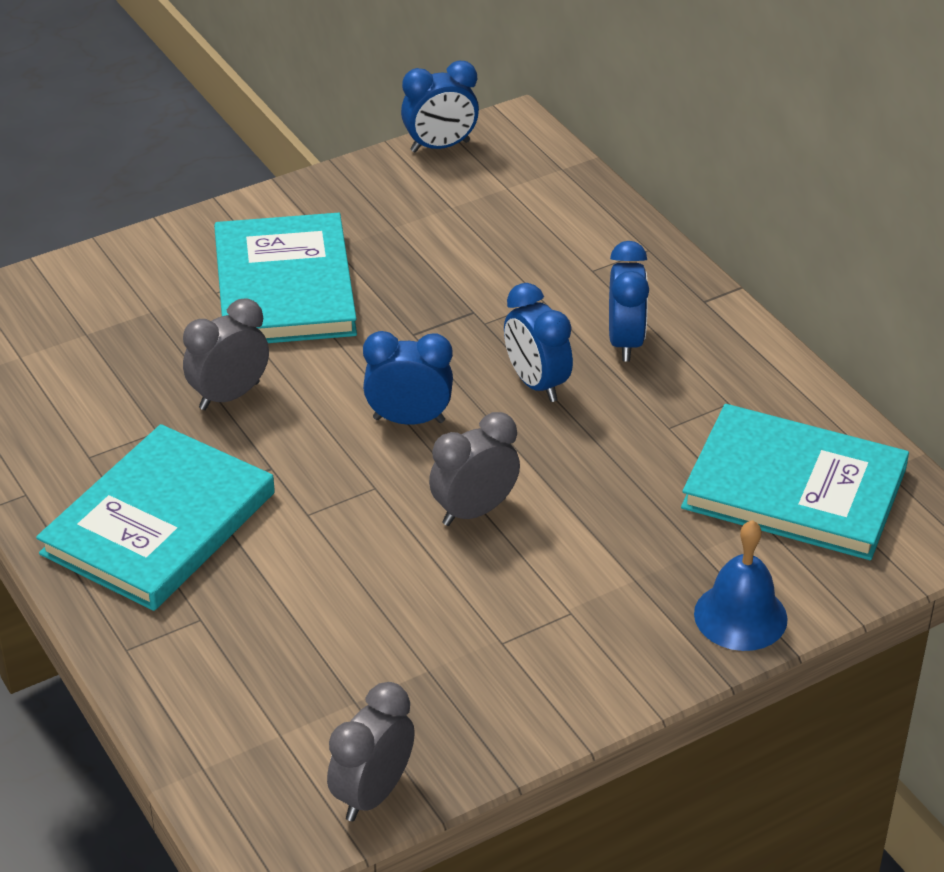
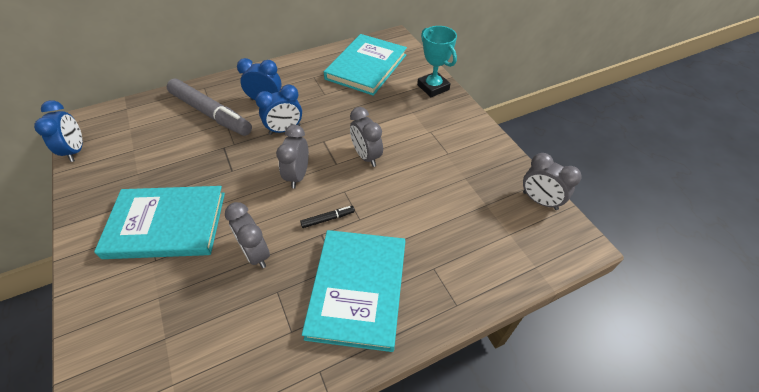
camera: 85 degrees left, 10 degrees up
turquoise book [36,424,275,611] -> turquoise book turned 60 degrees clockwise [302,230,405,352]
blue clock [363,331,453,425] -> grey clock [276,125,309,189]
blue bell [694,520,788,651] -> turquoise trophy [417,26,457,97]
none -> grey marker [167,79,252,136]
none -> black marker [300,206,355,228]

